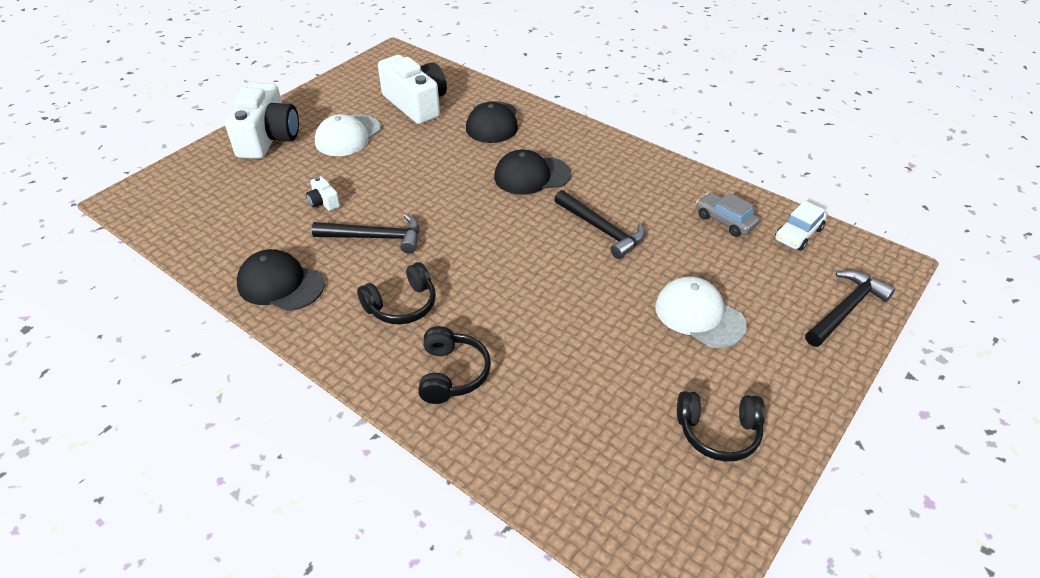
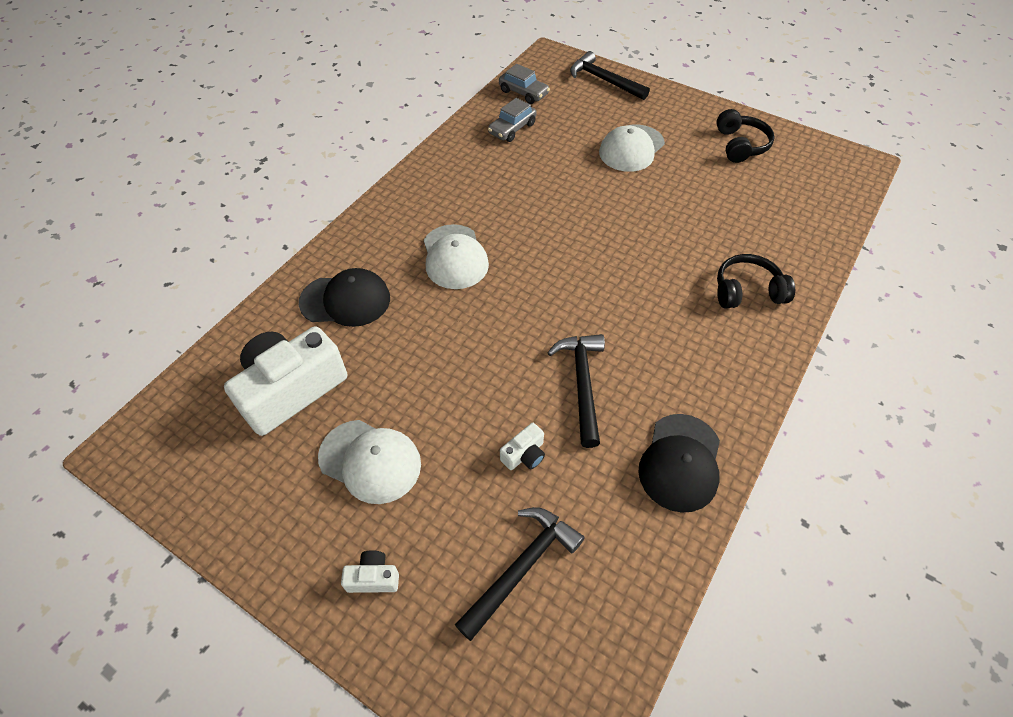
camera: 95 degrees left, 10 degrees up
white camera [225,83,299,159] -> white camera [341,550,399,593], size x0.42
black headphones [357,262,436,324] -> none
black cap [494,149,571,195] -> white cap [424,224,489,289]
black hammer [554,190,645,259] -> black hammer moved to [455,507,585,641]
white car [775,201,827,251] -> grey car [499,64,550,104]

